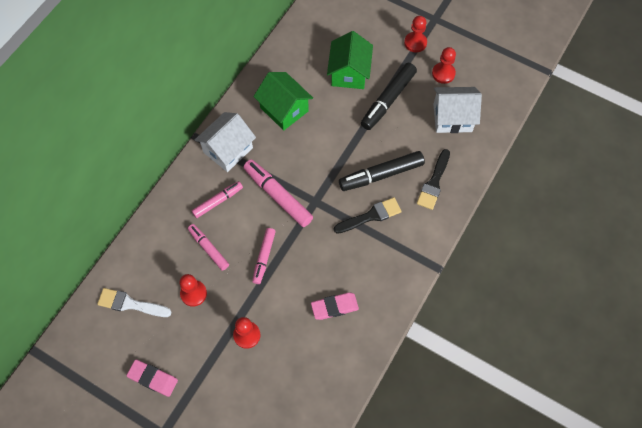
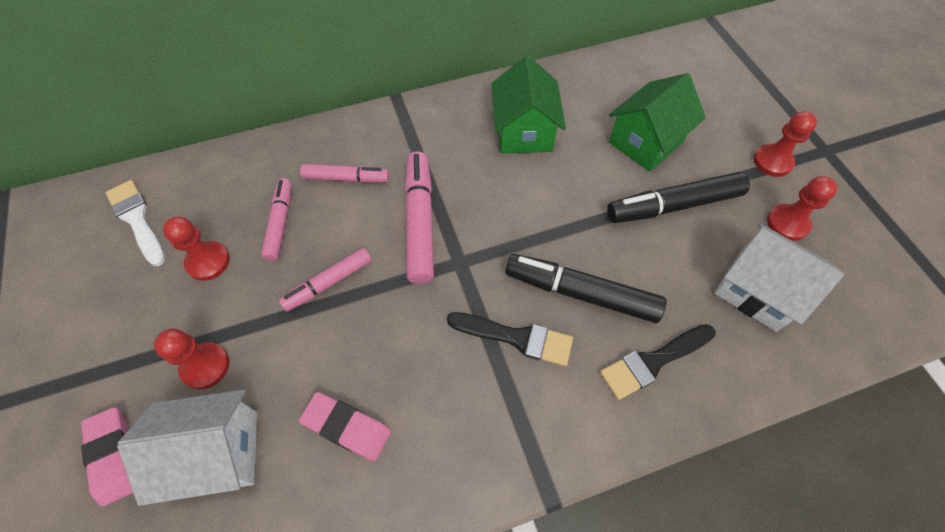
camera: 40 degrees right, 5 degrees down
pink eraser [126,359,178,397] -> pink eraser moved to [81,407,133,507]
white house [195,112,256,172] -> white house moved to [117,390,258,506]

